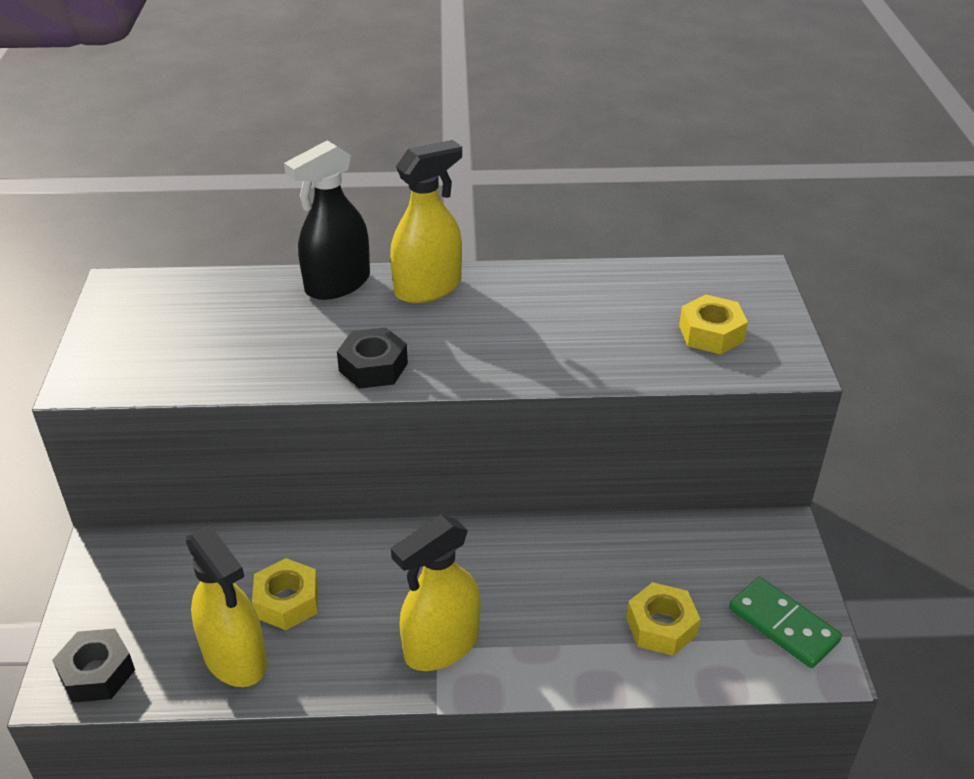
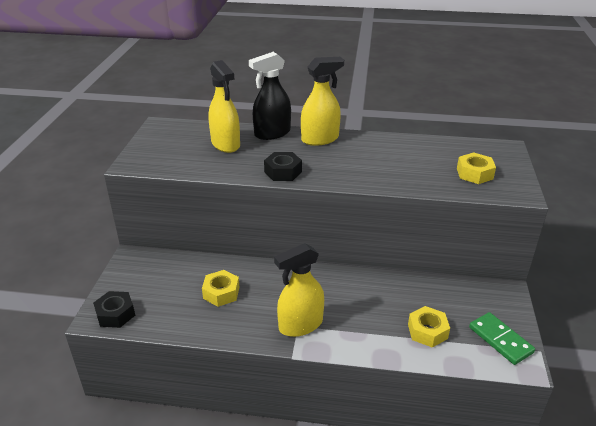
camera: 10 degrees right, 5 degrees down
yellow spray bottle [186,525,267,687] -> yellow spray bottle moved to [209,60,240,153]

